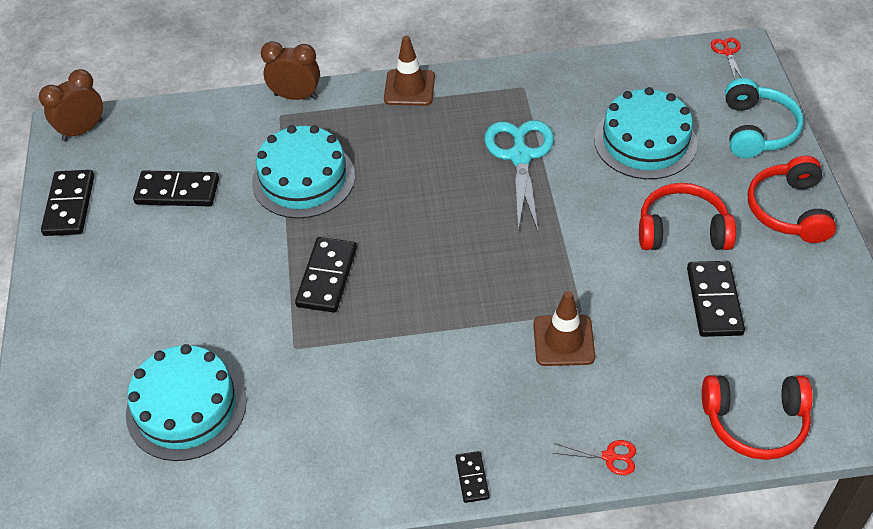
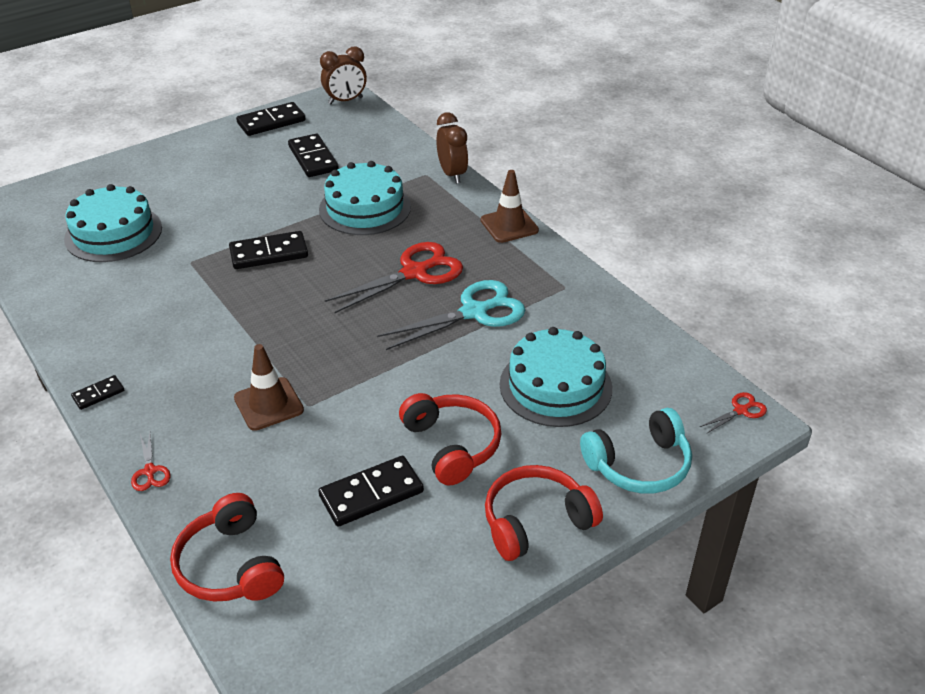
camera: 60 degrees right, 10 degrees down
brown clock [39,69,103,141] -> brown clock turned 135 degrees clockwise [320,47,367,104]
none -> red scissors [325,242,463,313]

